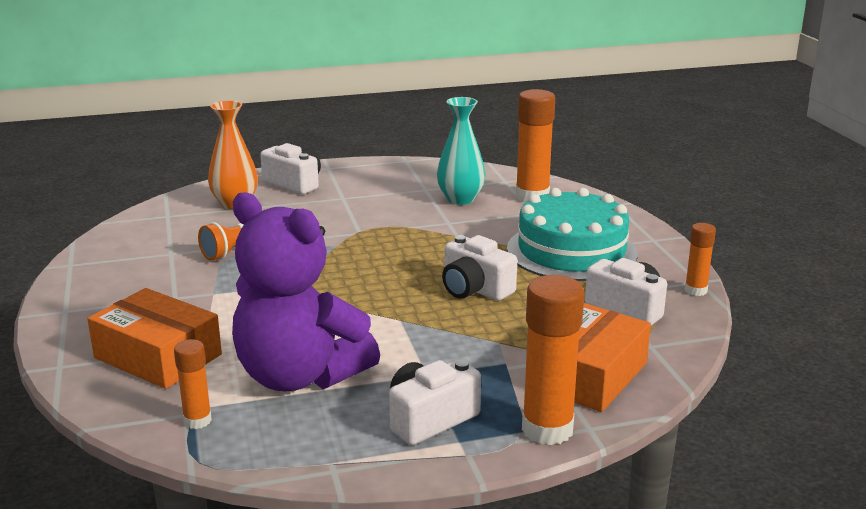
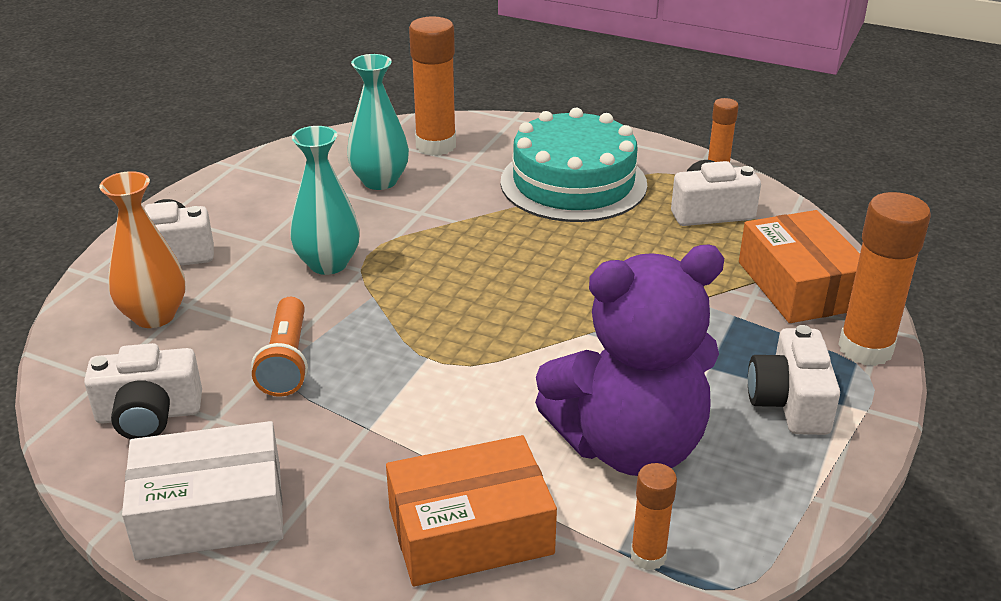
camera: 50 degrees left, 10 degrees up
white camera [442,235,517,301] -> white camera moved to [84,343,202,439]
none -> white box [122,421,284,561]
none -> turquoise vase [290,126,360,275]

